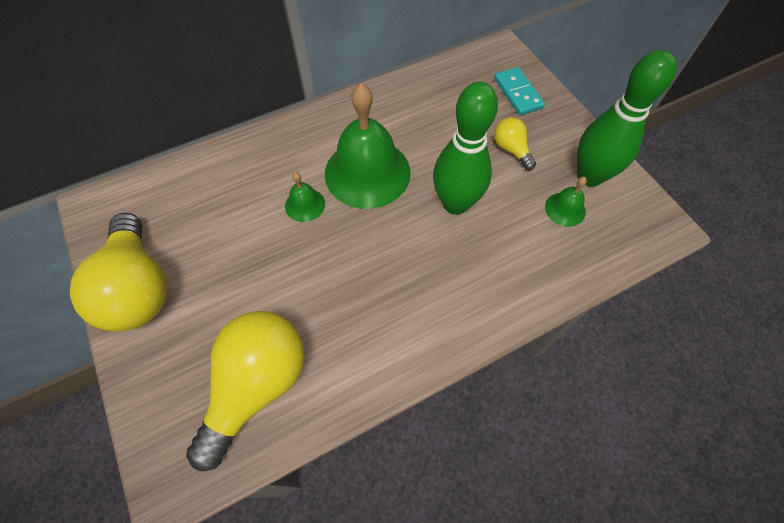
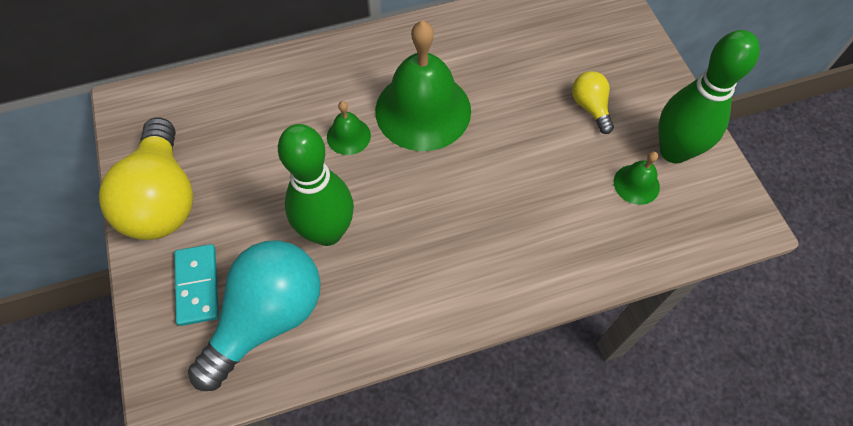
camera: 10 degrees right, 0 degrees up
yellow light bulb [186,311,305,471] -> turquoise light bulb [188,240,321,391]
green bowling pin [433,82,498,215] -> green bowling pin moved to [278,124,354,246]
turquoise domino [494,67,545,115] -> turquoise domino moved to [174,244,219,326]

